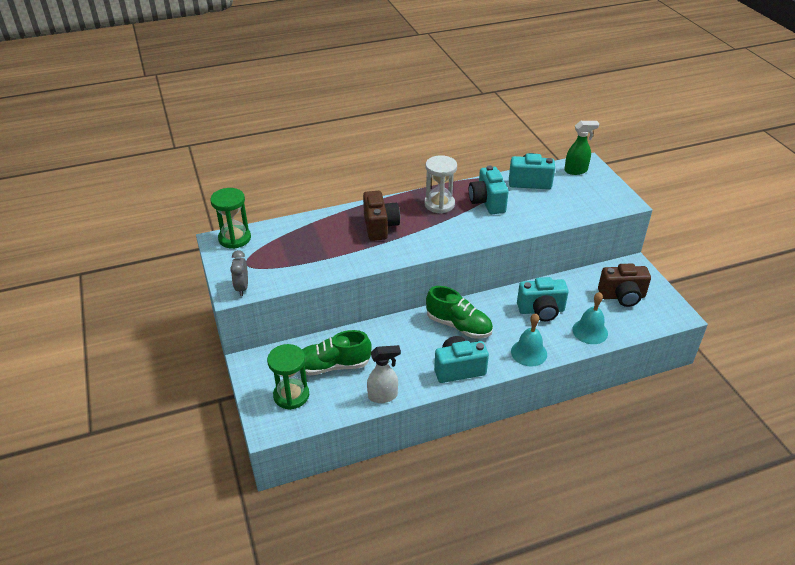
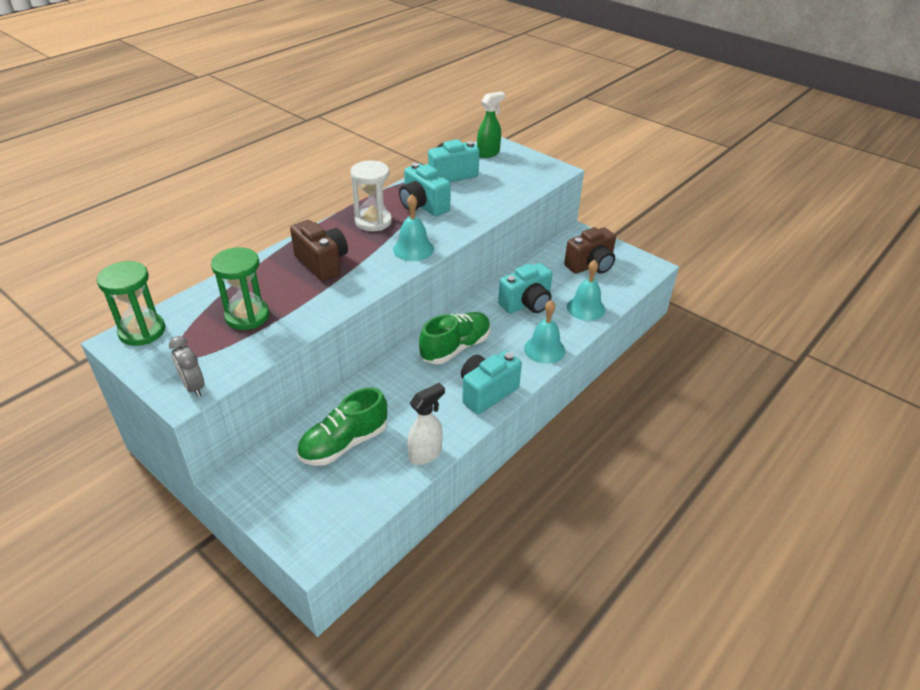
camera: 30 degrees left, 0 degrees up
green hourglass [267,344,309,410] -> green hourglass moved to [211,247,269,330]
green shoe [426,286,493,339] -> green shoe turned 45 degrees counterclockwise [419,312,490,364]
none -> turquoise bell [393,194,434,261]

